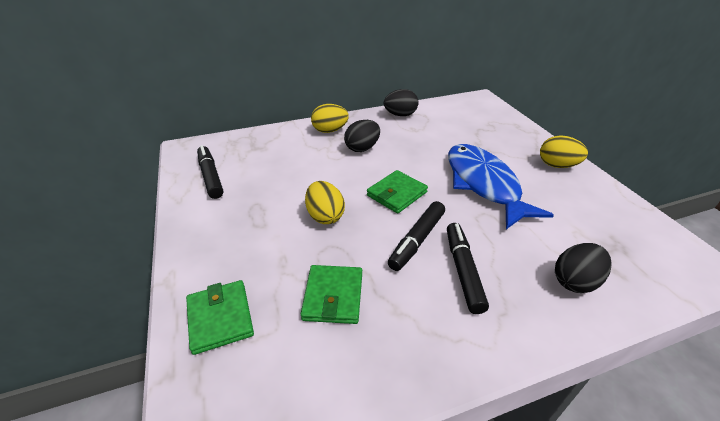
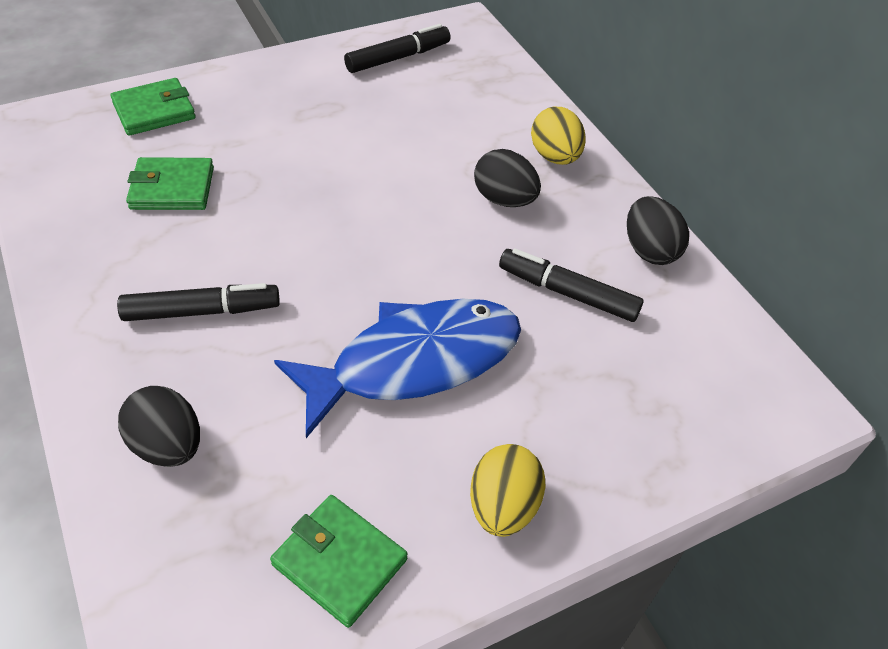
camera: 80 degrees right, 10 degrees up
yellow egg [305,181,345,224] -> none
green wallet [367,170,428,214] -> green wallet moved to [270,495,408,628]
black marker [388,201,445,271] -> black marker moved to [499,248,644,322]

